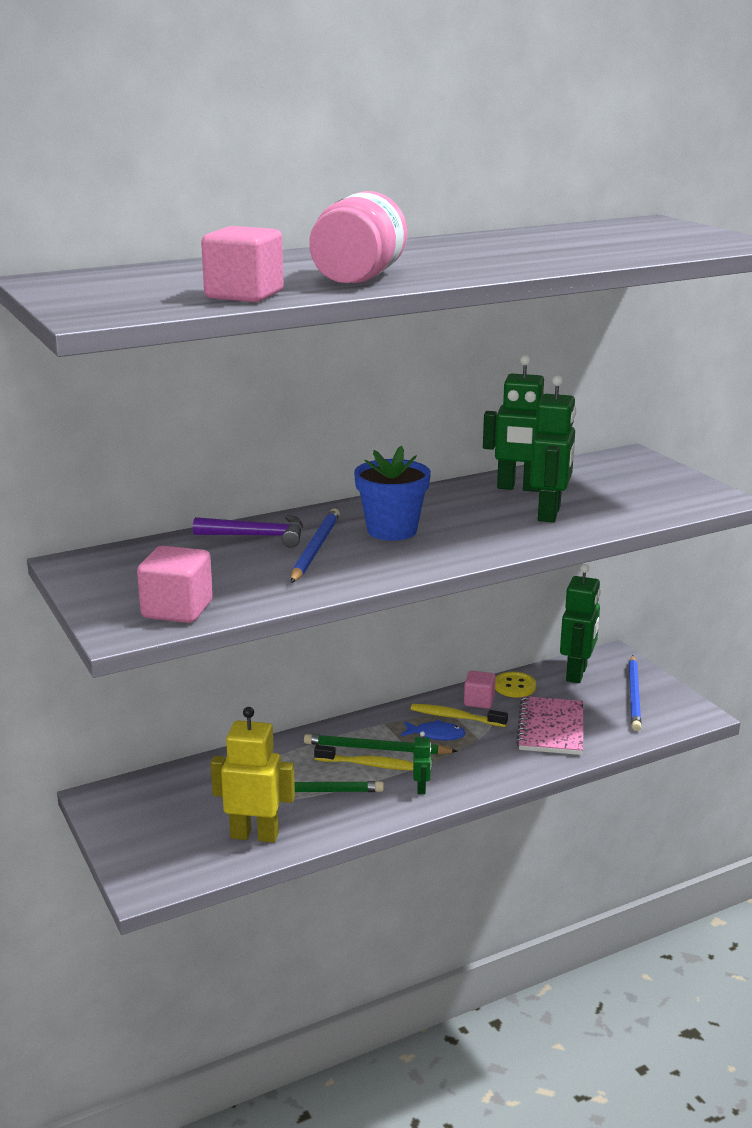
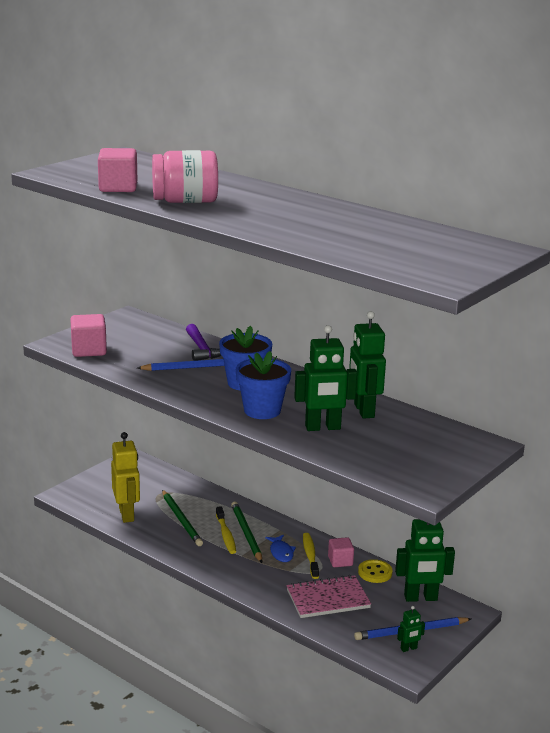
camera: 65 degrees right, 0 degrees up
green robot [413,732,431,794] -> green robot moved to [397,606,425,652]
none -> blue flower pot [236,351,291,419]

